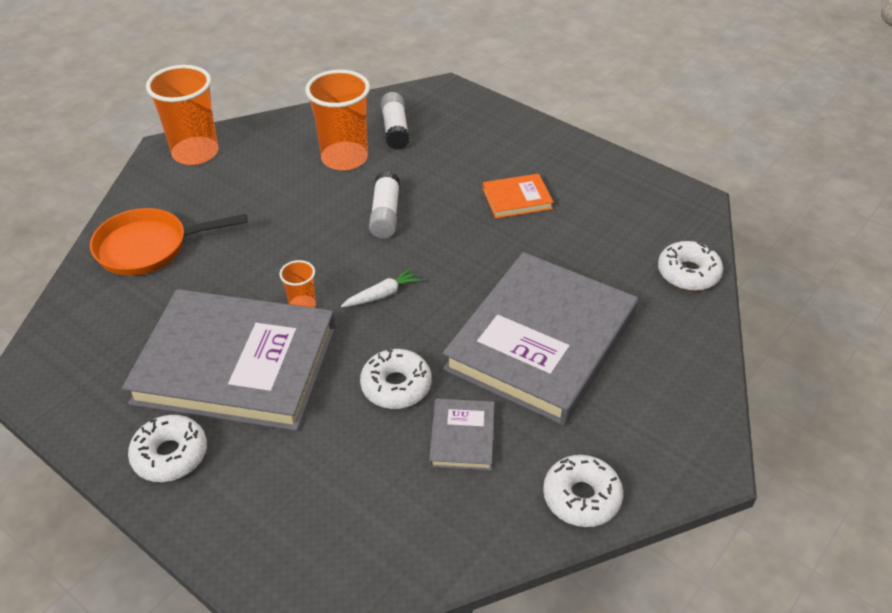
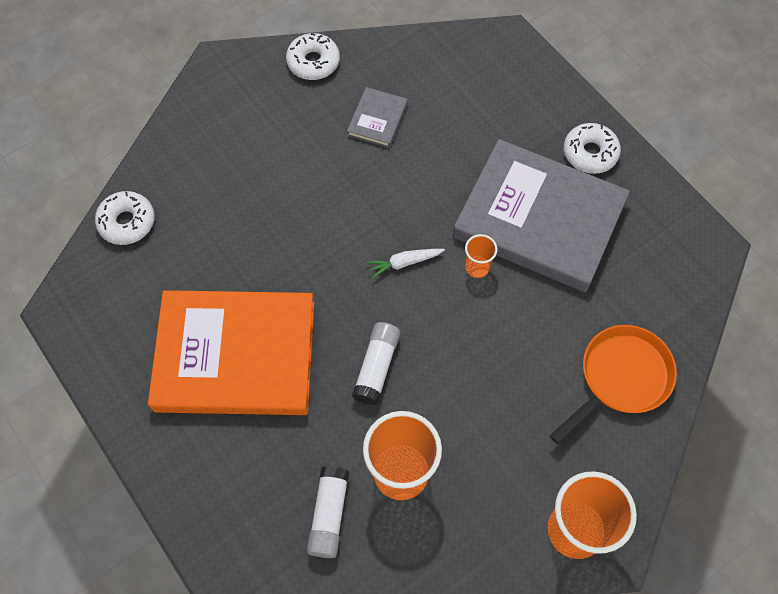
camera: 165 degrees left, 20 degrees up
orange pan [90,208,248,276] -> orange pan turned 45 degrees counterclockwise [550,325,677,445]
white donut [360,349,432,409] -> none
grey book [443,252,638,426] -> none
orange book [483,173,554,219] -> orange book [148,290,314,415], size x2.39

